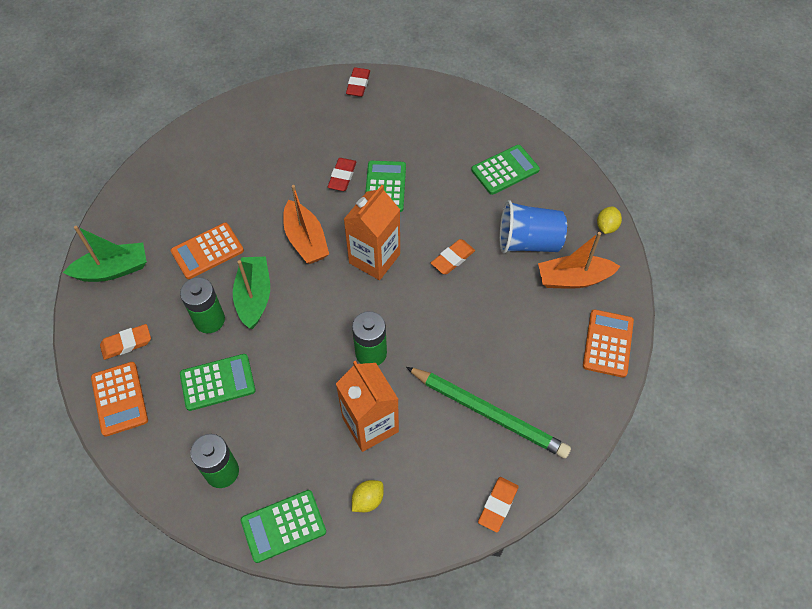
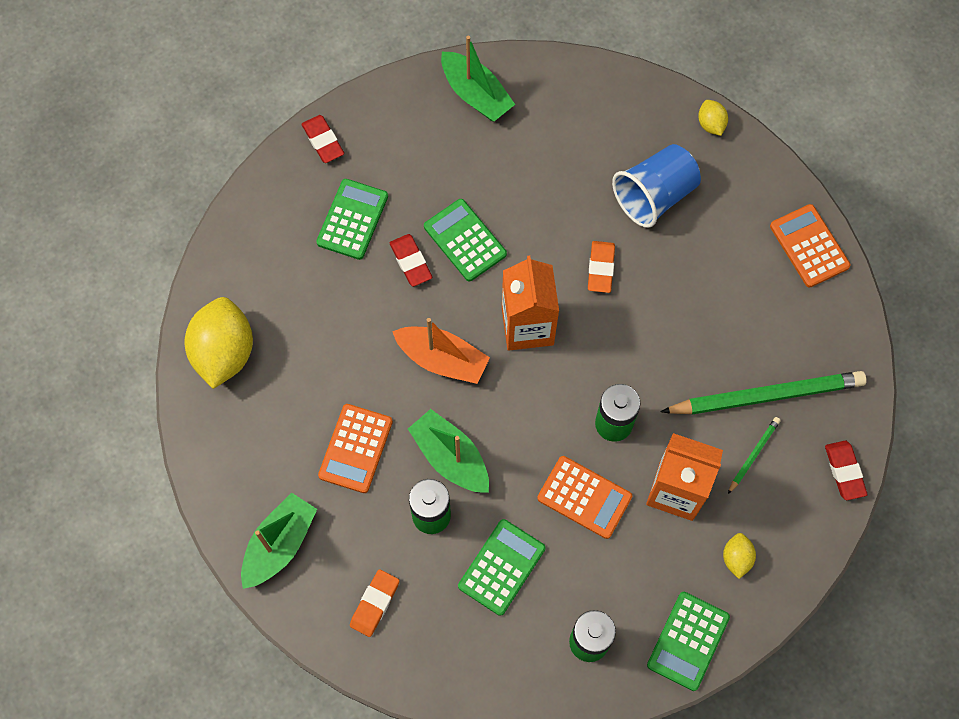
camera: 40 degrees left, 10 degrees up
orange calculator [91,362,148,437] -> orange calculator moved to [537,456,632,539]
green calculator [471,145,540,195] -> green calculator moved to [316,179,388,260]
orange eraser [478,477,519,532] -> red eraser [825,441,868,500]
orange boat [538,232,620,289] -> none
none -> yellow lemon [184,297,253,389]
none -> green boat [441,36,515,121]
none -> green pencil [728,417,781,494]

